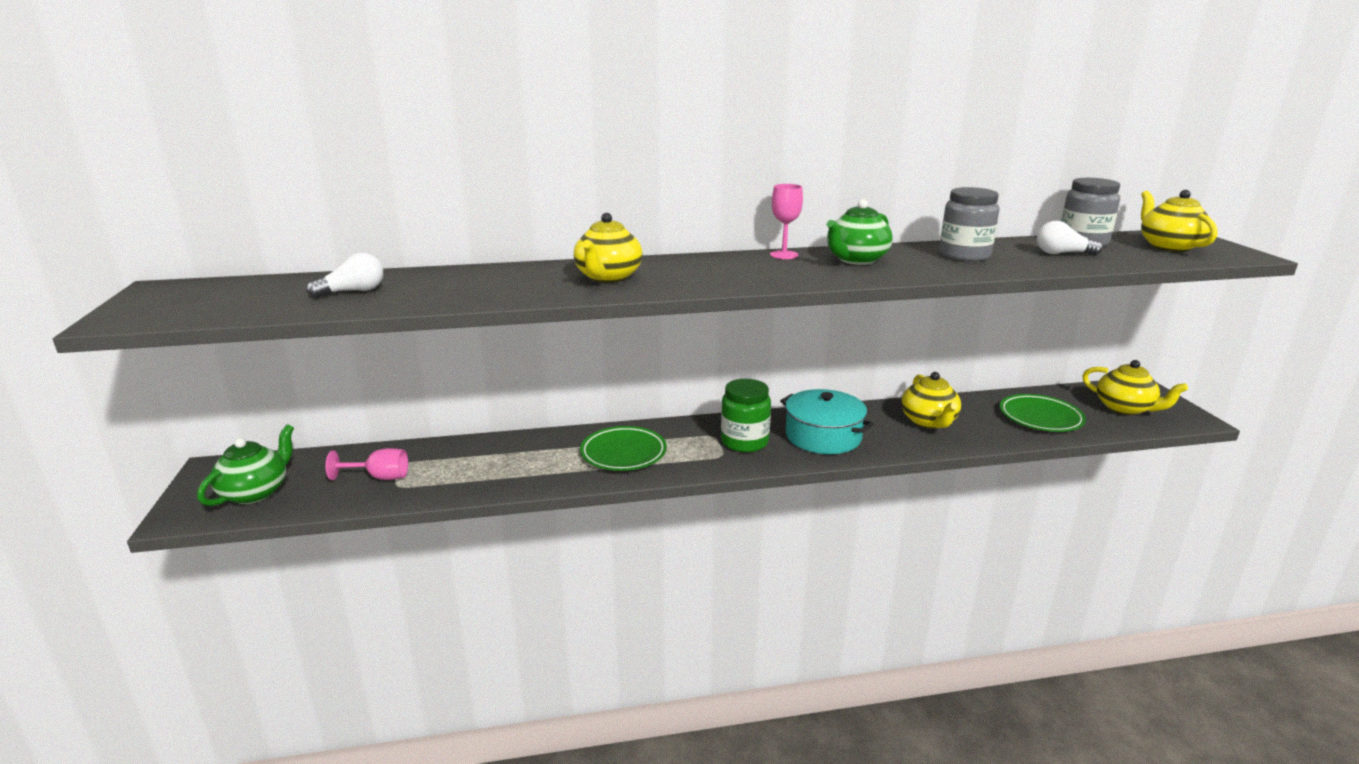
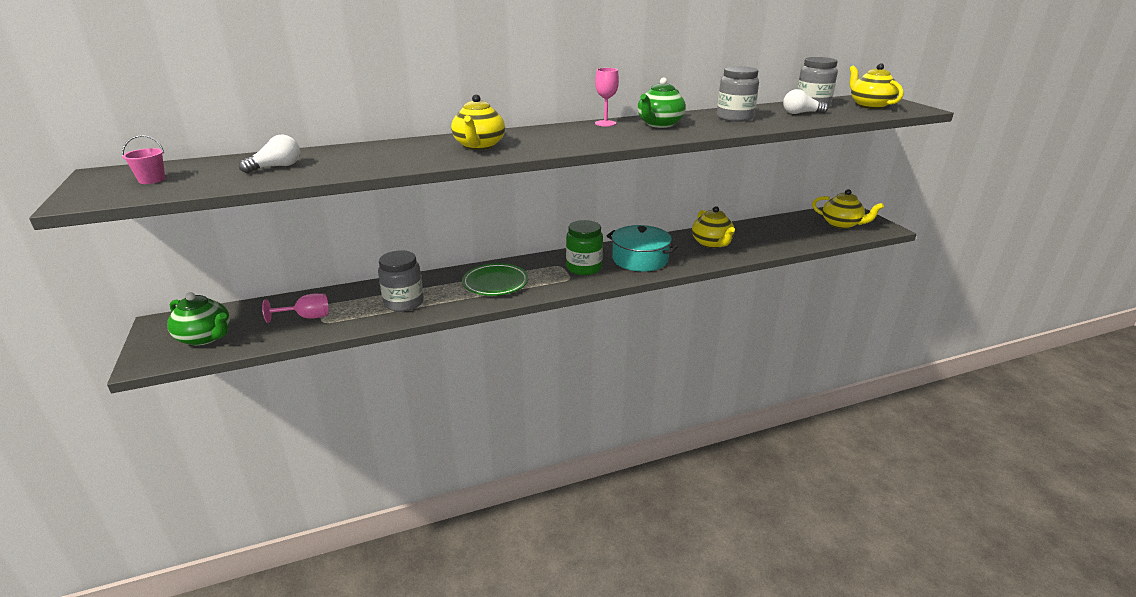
camera: 10 degrees left, 5 degrees up
green teapot [197,424,294,506] -> green teapot turned 105 degrees clockwise [167,292,230,346]
green plate [1000,394,1086,432] -> none
none -> pink bucket [122,135,165,184]
none -> grey jar [378,250,424,312]

